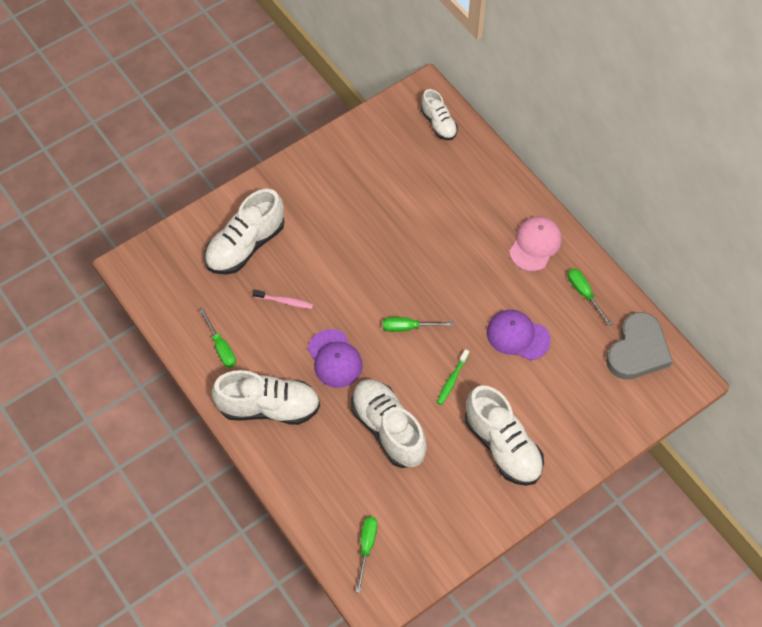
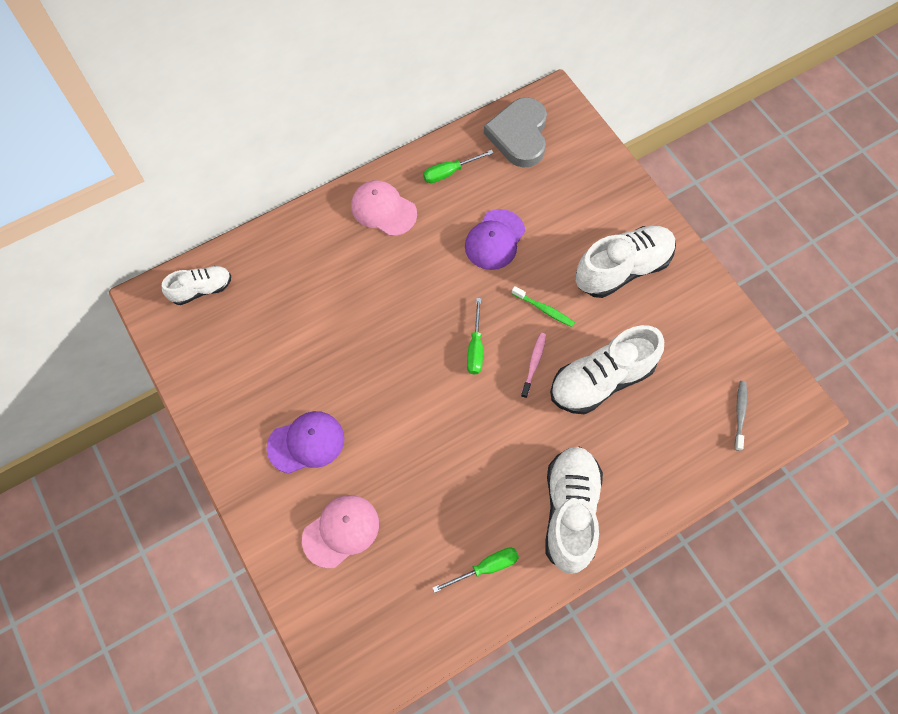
camera: 85 degrees left, 5 degrees up
white shoe [204,189,284,274] -> pink cap [302,495,379,568]
pink toothbrush [253,290,313,309] -> pink toothbrush moved to [521,333,546,398]
purple cap [308,329,363,388] -> purple cap moved to [266,411,344,474]
green screwdriver [356,516,378,593] -> grey toothbrush [735,381,747,451]
grey heart [606,312,673,380] -> grey heart turned 120 degrees counterclockwise [484,97,547,168]

